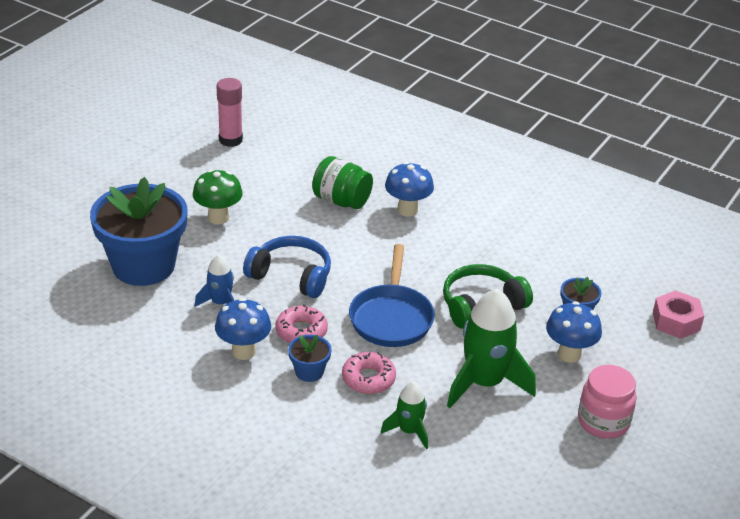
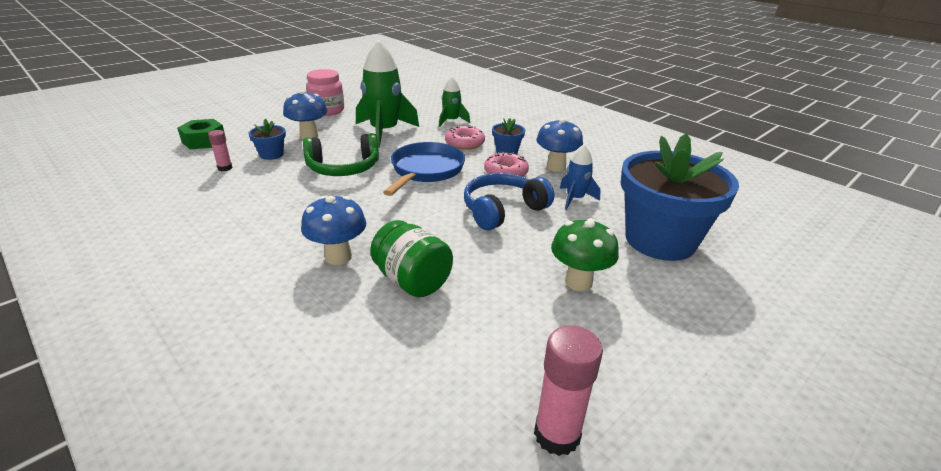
camera: 165 degrees left, 5 degrees down
blue headphones [243,236,331,298] -> blue headphones turned 105 degrees clockwise [464,173,554,231]
pink nut [653,290,704,339] -> green nut [177,119,226,149]
none -> pink glue stick [208,130,233,171]

